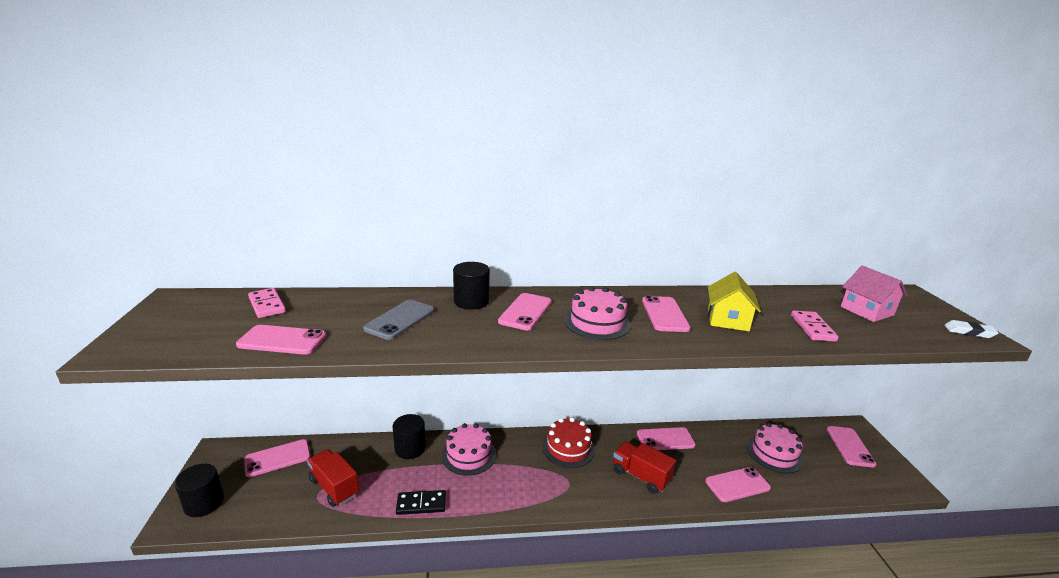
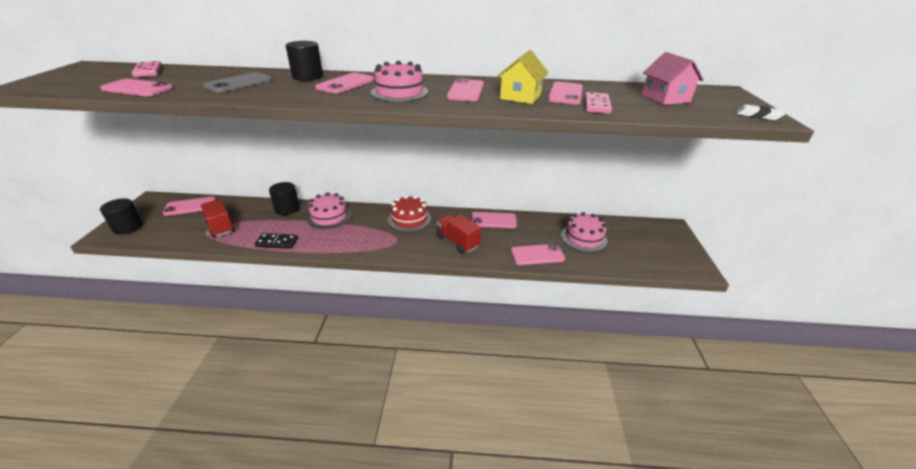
camera: 10 degrees right, 10 degrees up
pink phone [827,426,876,467] -> pink phone moved to [548,82,583,105]

